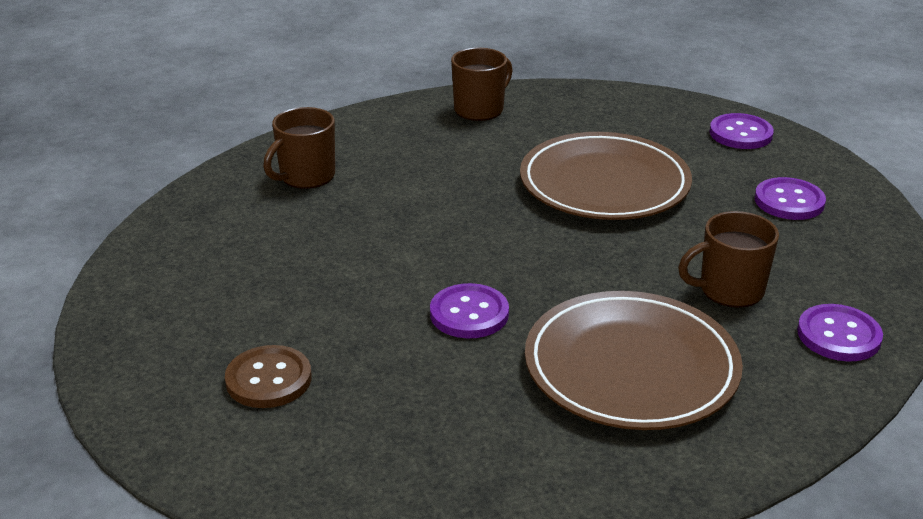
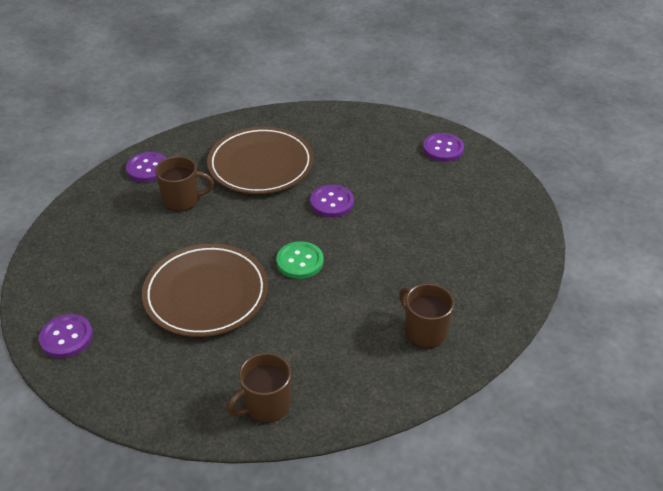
camera: 170 degrees left, 10 degrees up
brown button [225,345,311,408] -> none
brown mug [263,107,335,189] -> brown mug turned 90 degrees counterclockwise [399,283,454,348]
purple button [755,177,826,220] -> purple button moved to [423,133,464,162]
none -> green button [276,241,324,279]

